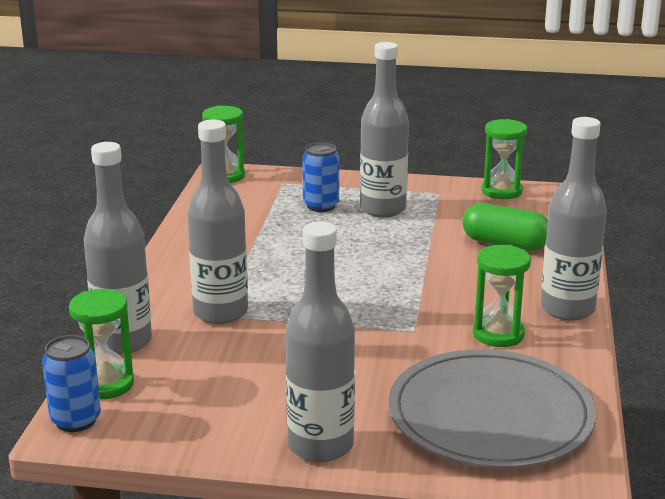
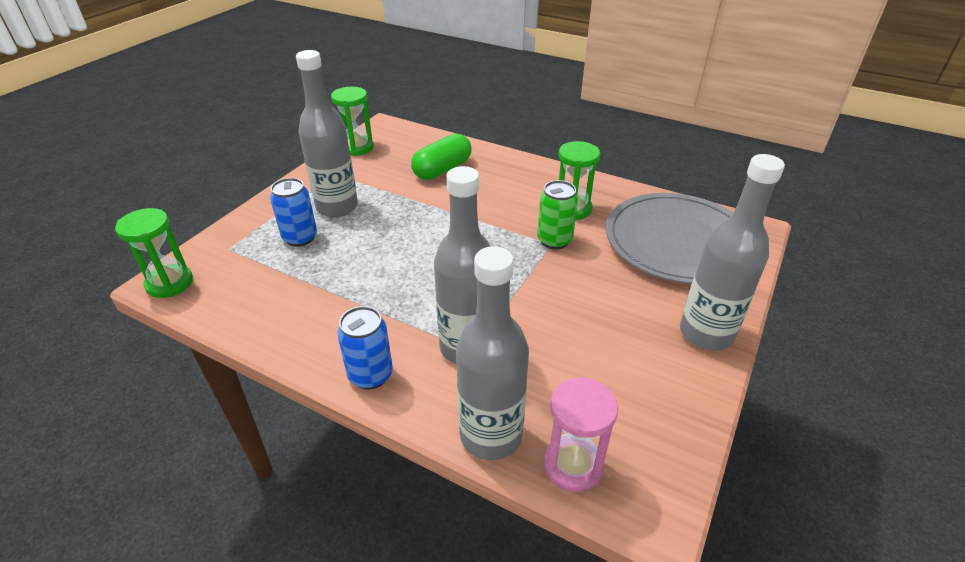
camera: 70 degrees left, 15 degrees up
blue can [42,335,101,432] -> blue can moved to [337,306,393,389]
green hourglass [69,289,134,399] -> pink hourglass [543,377,618,492]
grey bottle [541,117,607,321] -> none
none -> green can [537,180,578,250]

